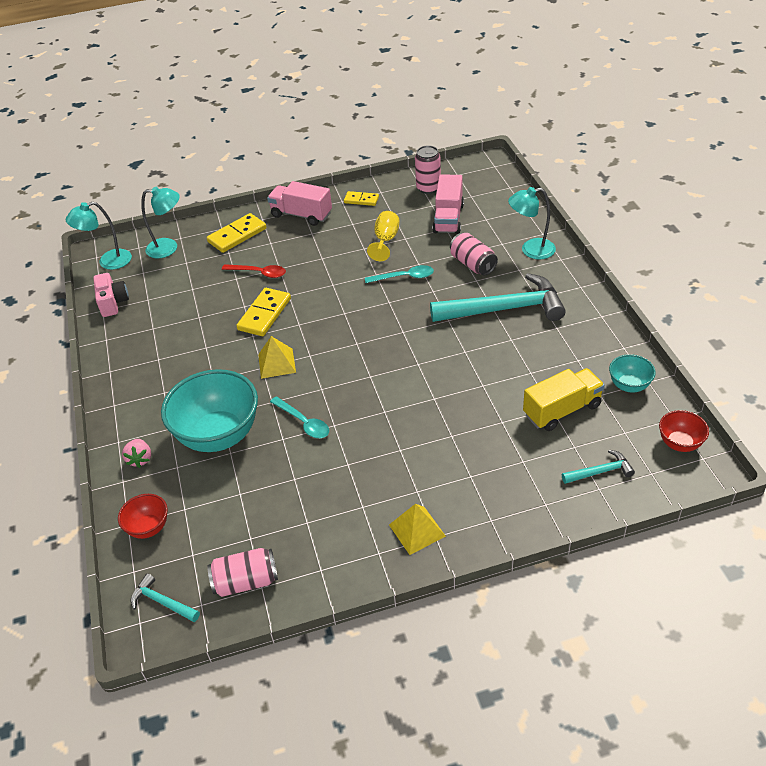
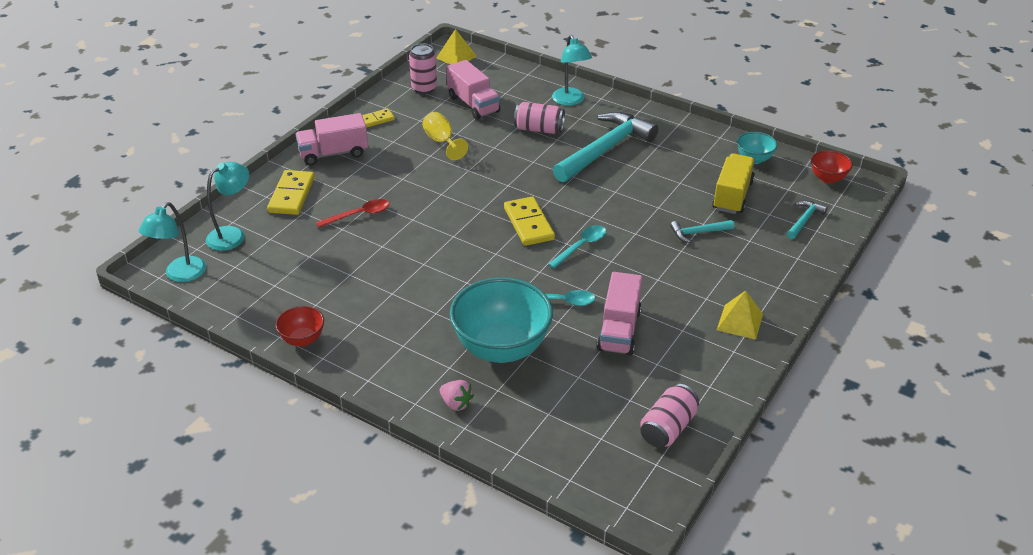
camera: 45 degrees left, 5 degrees down
pink camera [93,273,129,317] -> none
red bowl [118,494,168,539] -> red bowl moved to [275,306,324,347]
turquoise hammer [131,573,200,622] -> turquoise hammer moved to [670,220,734,243]
yellow domino [236,288,291,336] -> yellow domino moved to [504,197,555,246]
yellow pyramid [258,336,296,379] -> yellow pyramid moved to [436,29,477,65]
turquoise spoon [365,265,434,283] -> turquoise spoon moved to [548,225,606,269]
turquoise lamp [508,187,556,259] -> turquoise lamp turned 60 degrees counterclockwise [552,35,592,106]
none -> pink truck [597,272,642,356]

